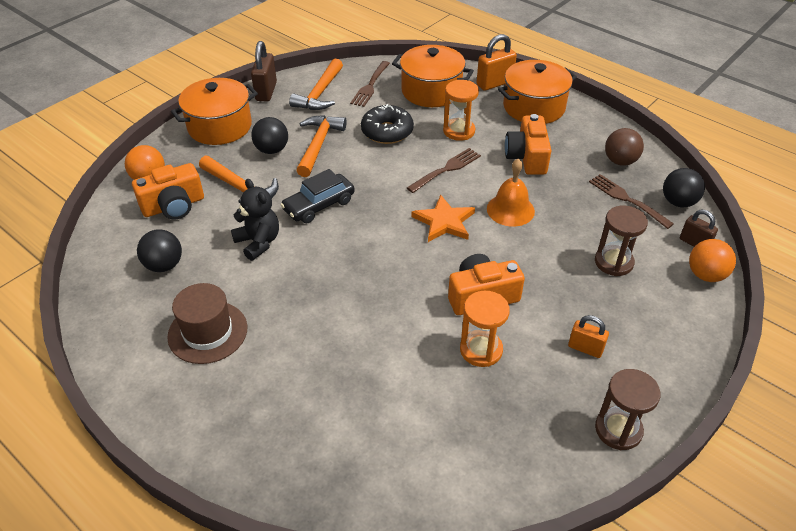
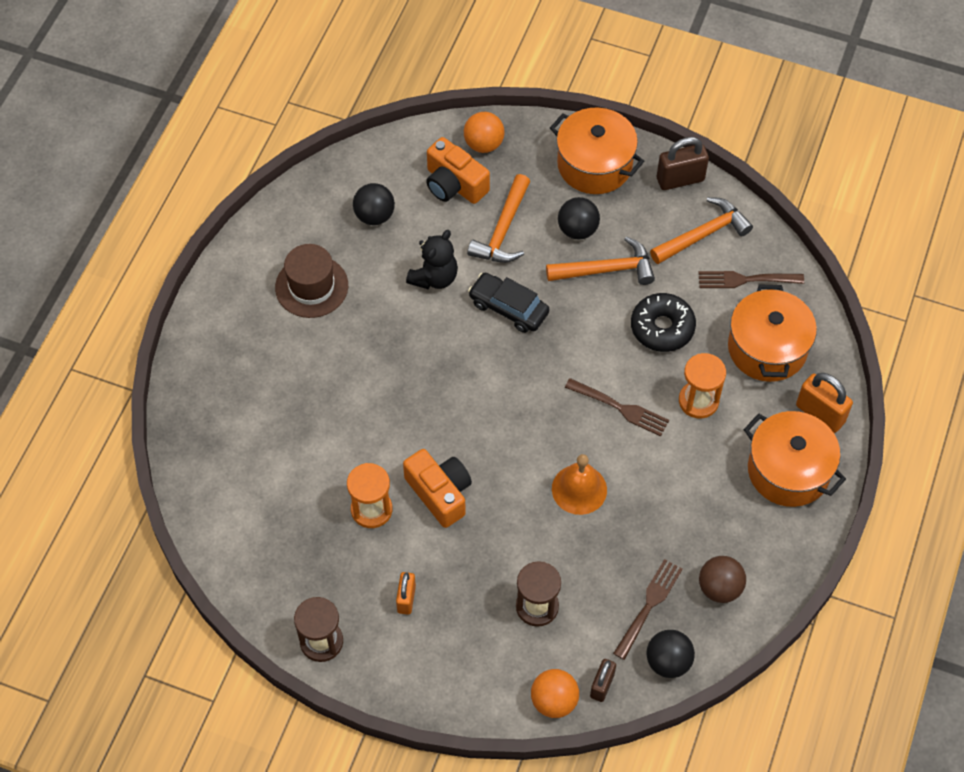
camera: 70 degrees right, 15 degrees up
orange hammer [289,59,343,110] -> orange hammer turned 150 degrees clockwise [650,197,753,264]
orange star [411,195,475,242] -> none
orange camera [505,114,551,175] -> none

